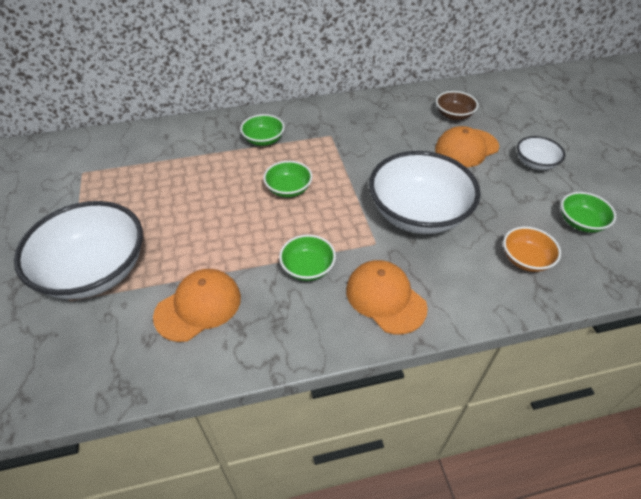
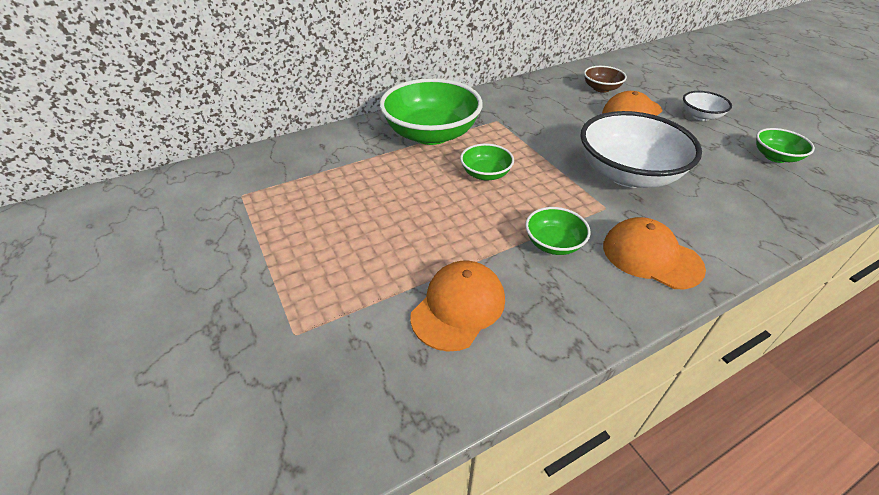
camera: 15 degrees left, 5 degrees down
white bowl [14,201,143,299] -> none
green bowl [240,114,285,146] -> green bowl [380,78,483,145], size x2.08
orange bowl [503,227,561,272] -> none

